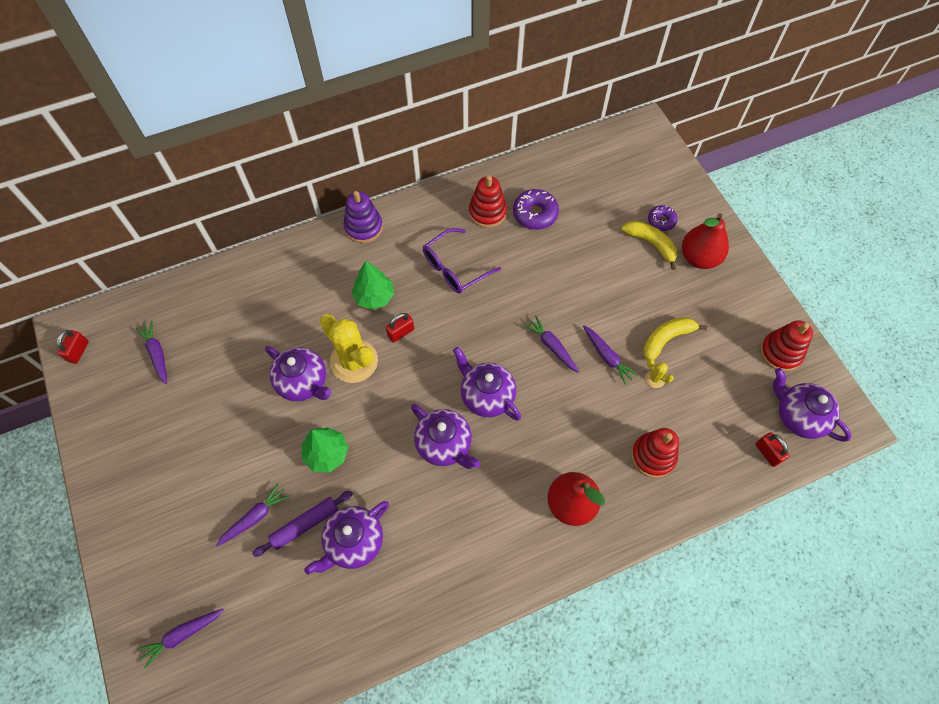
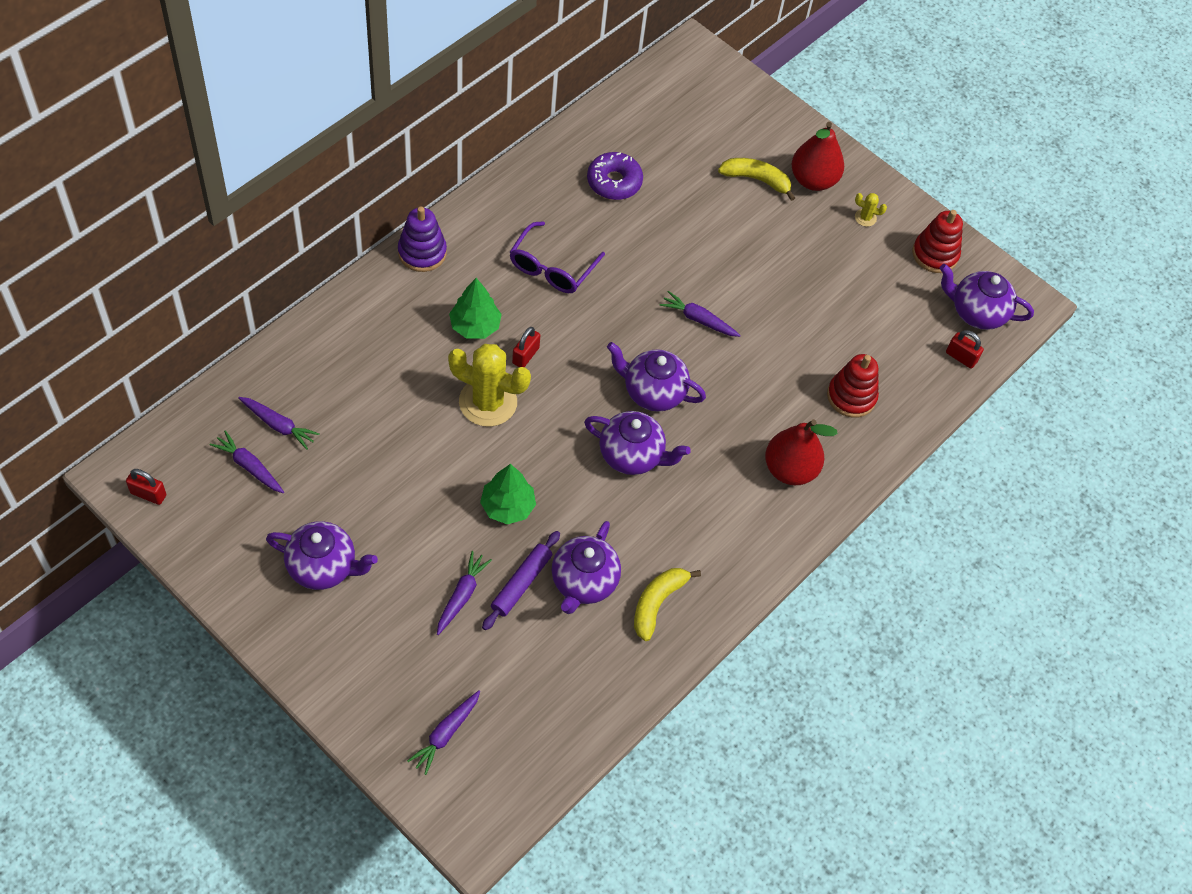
camera: 30 degrees left, 5 degrees down
red padlock [57,330,89,364] -> red padlock turned 60 degrees counterclockwise [126,469,166,505]
purple teapot [265,346,331,401] -> purple teapot moved to [266,521,378,590]
red stacking toy [469,175,507,228] -> none
purple carrot [583,325,638,385] -> purple carrot moved to [239,397,320,450]
yellow banana [643,317,707,361] -> yellow banana moved to [634,568,701,641]
yellow cactus [645,358,674,388] -> yellow cactus moved to [855,193,887,227]
purple donut [648,205,678,231] -> none

